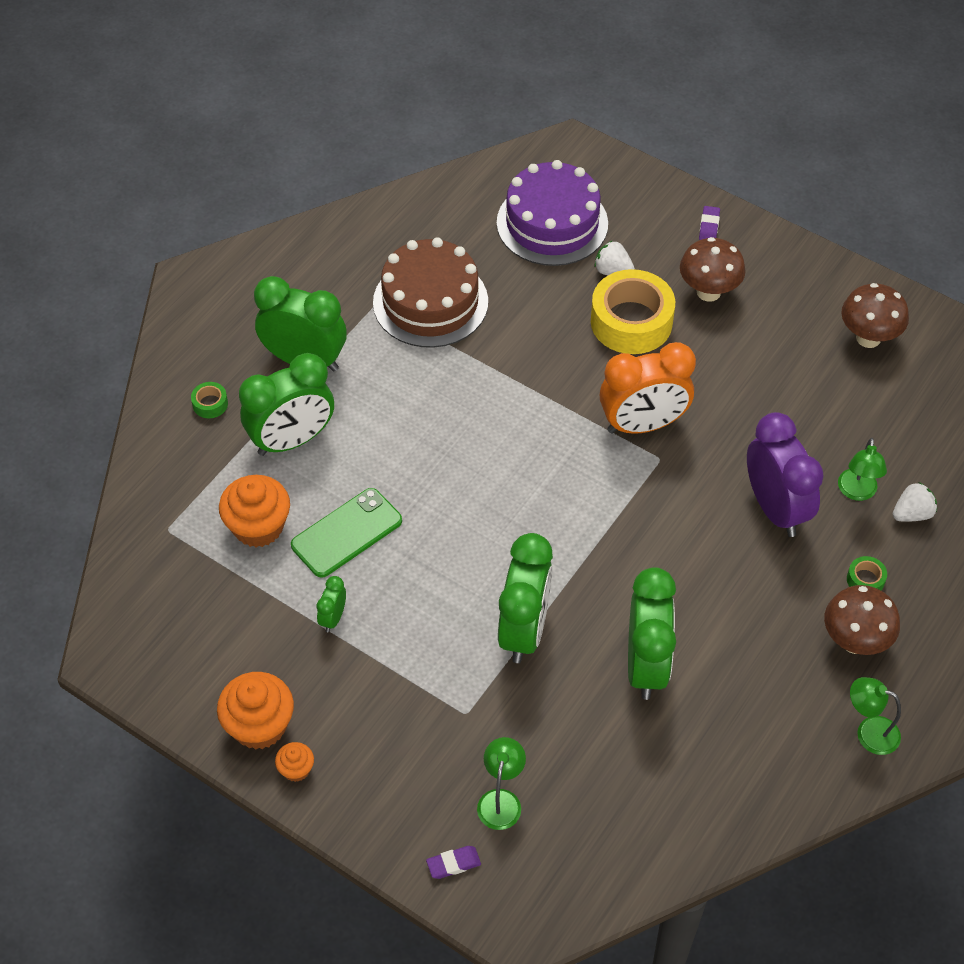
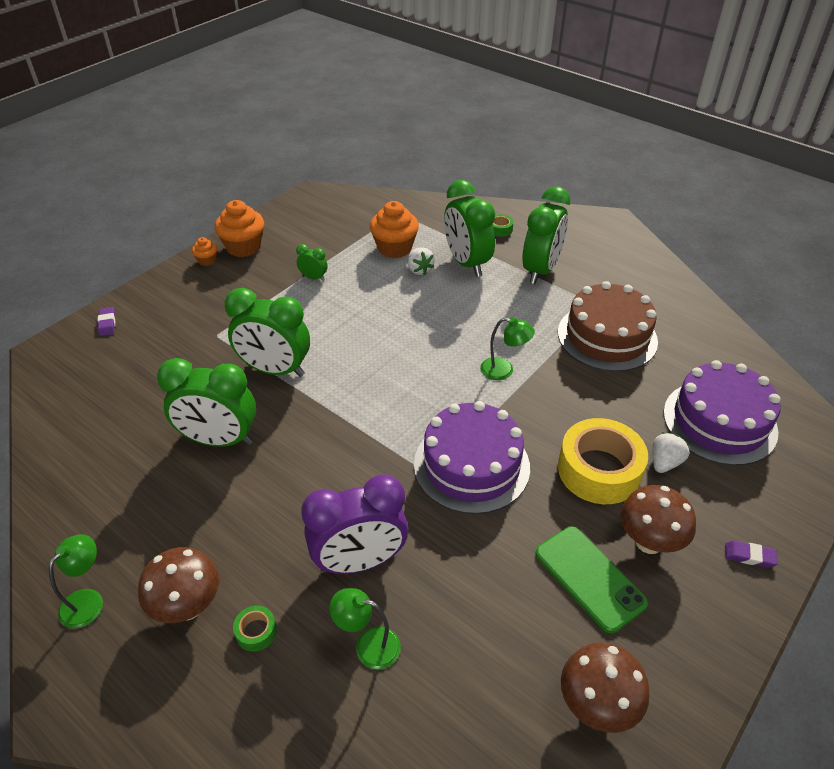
camera: 95 degrees right, 10 degrees down
green phone [291,488,402,578] -> green phone moved to [536,526,648,633]
green lamp [477,737,526,830] -> green lamp moved to [480,317,535,380]
orange clock [600,342,696,434] -> purple cake [414,401,530,514]
white strawberry [893,482,937,522] -> white strawberry moved to [408,247,435,275]

